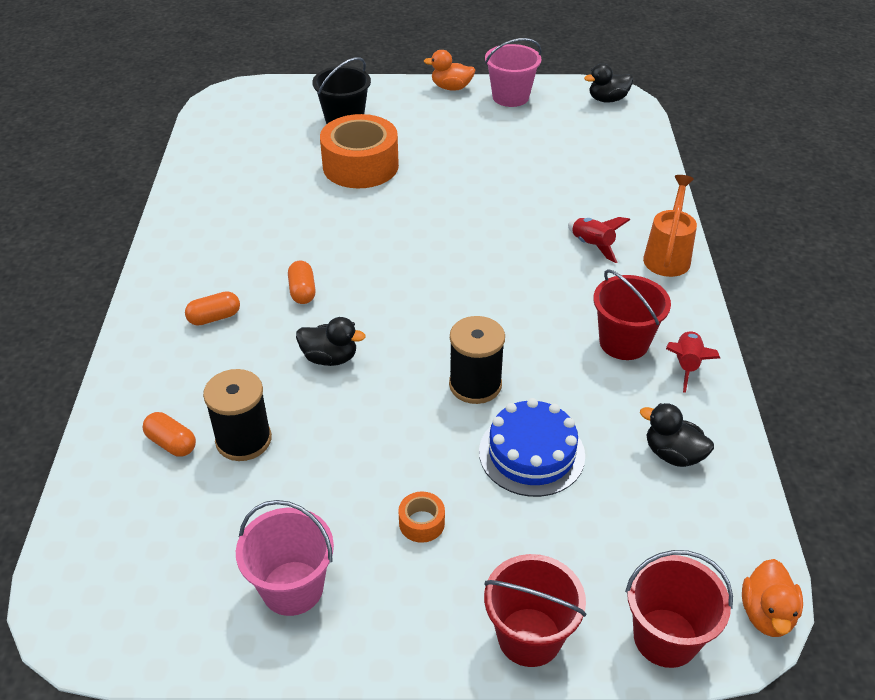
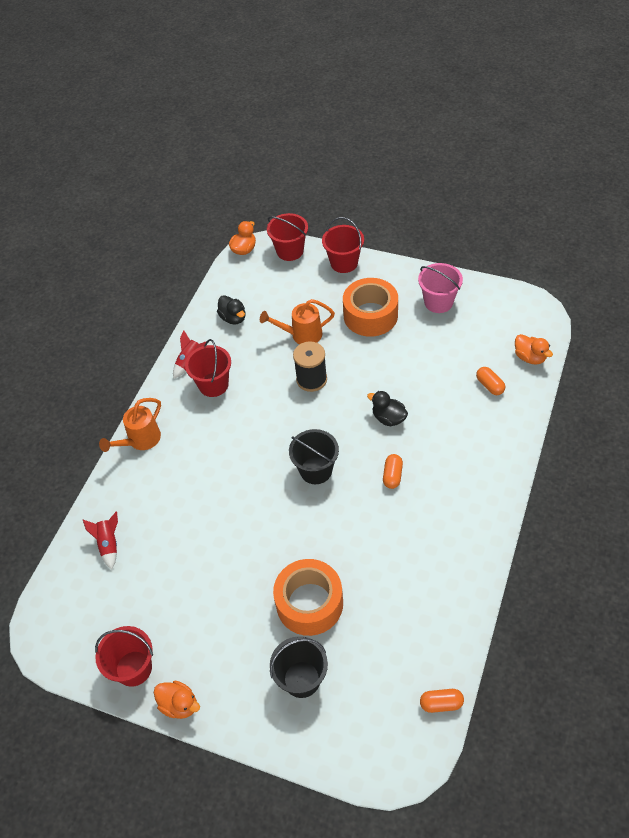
camera: 155 degrees left, 10 degrees up
orange capsule [185,291,240,326] -> orange capsule moved to [420,689,464,713]
black spool [203,369,272,461] -> none
orange tape [398,491,445,543] -> orange tape [343,278,398,337], size x2.41
blue cake [479,398,585,497] -> orange watering can [260,299,335,344]
pink bucket [485,38,542,107] -> red bucket [95,626,153,687]
red rocket [568,217,630,263] -> red rocket moved to [83,511,118,569]
black duck [584,63,633,103] -> none
none -> black bucket [289,429,339,484]
none -> orange duck [515,334,553,364]

